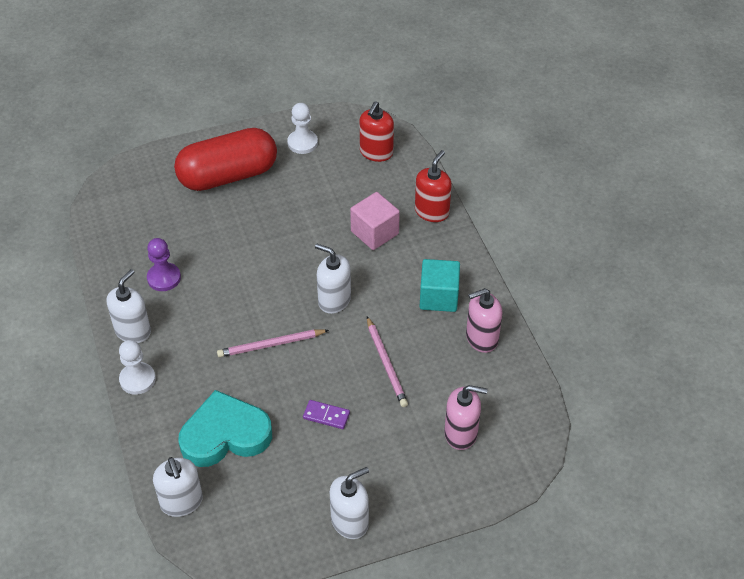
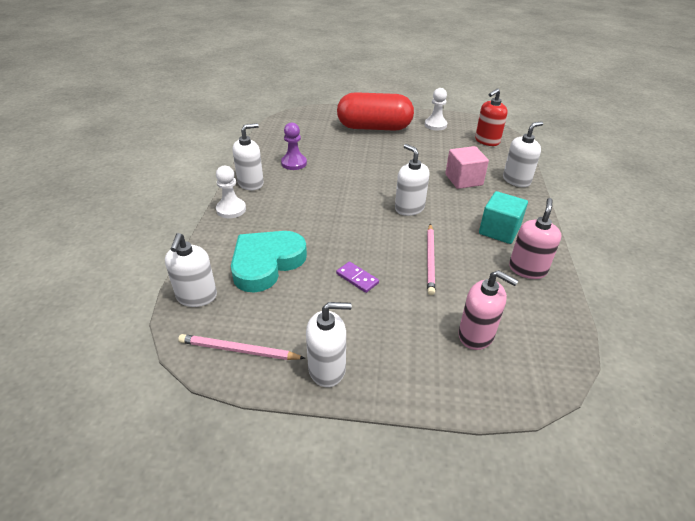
camera: 25 degrees right, 10 degrees down
turquoise heart [178,390,272,467] -> turquoise heart turned 60 degrees counterclockwise [231,231,307,293]
pink pencil [217,329,329,357] -> pink pencil moved to [178,334,305,360]
red soap dispenser [415,150,452,222] -> white soap dispenser [503,121,543,187]
pink soap dispenser [466,288,502,353] -> pink soap dispenser turned 105 degrees clockwise [509,198,561,279]

